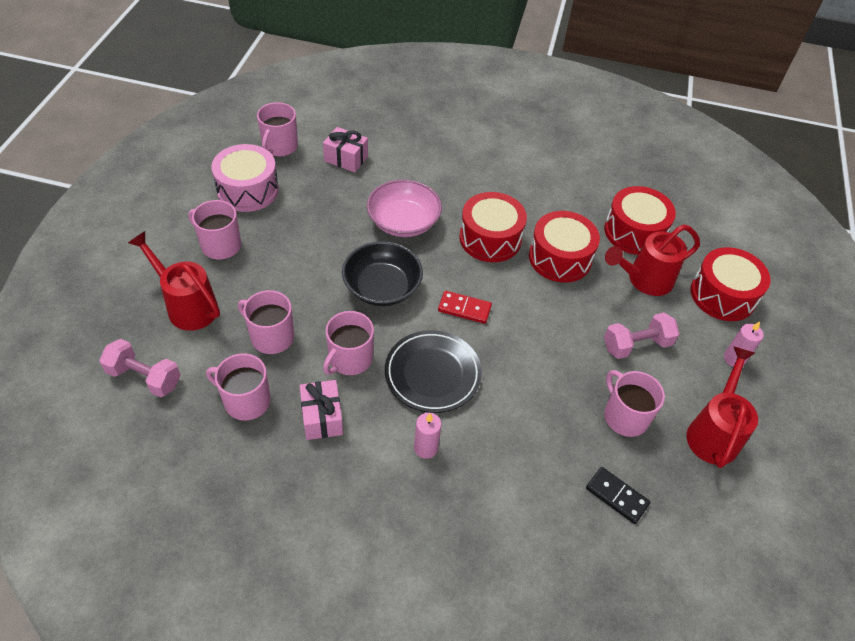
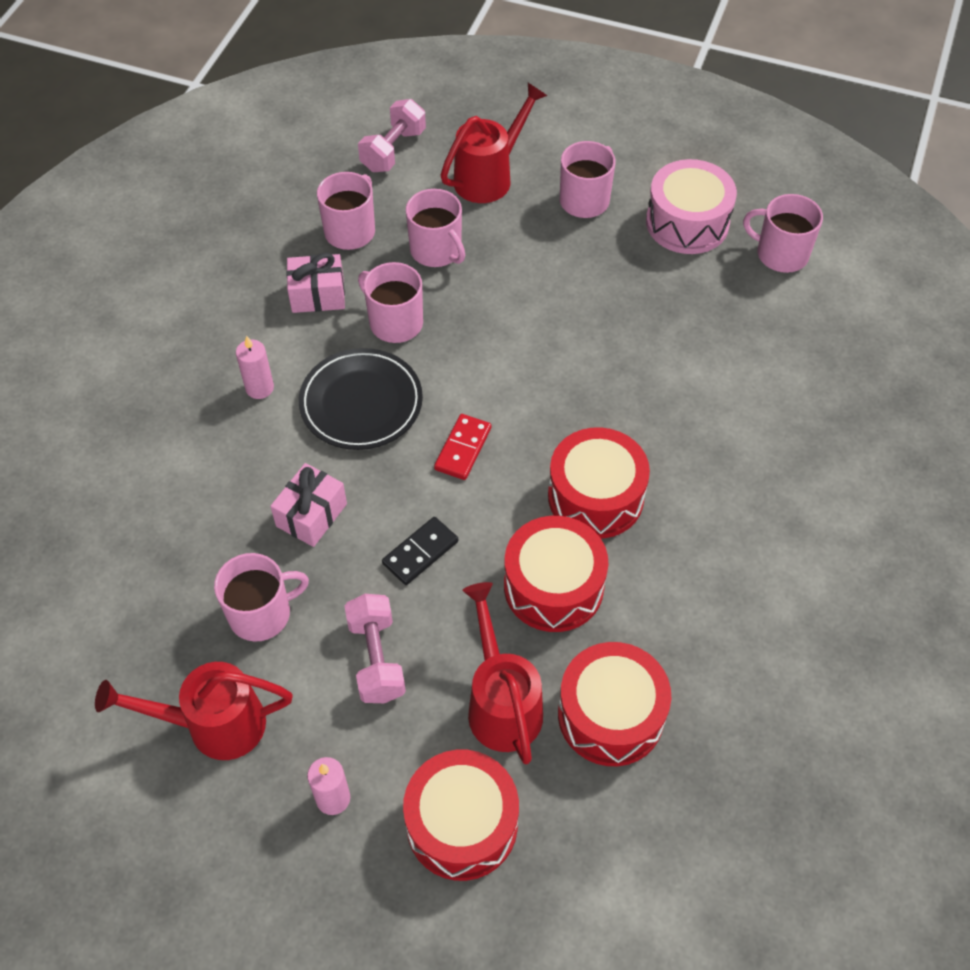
camera: 100 degrees right, 5 degrees up
pink mug [238,290,294,354] -> pink mug turned 105 degrees clockwise [405,189,465,267]
pink gift [323,127,368,173] -> pink gift moved to [270,463,347,547]
black bowl [342,241,423,306] -> none
pink bowl [367,180,442,237] -> none
black domino [586,467,651,524] -> black domino moved to [382,517,458,585]
red watering can [686,346,758,468] -> red watering can turned 150 degrees clockwise [95,662,292,760]

